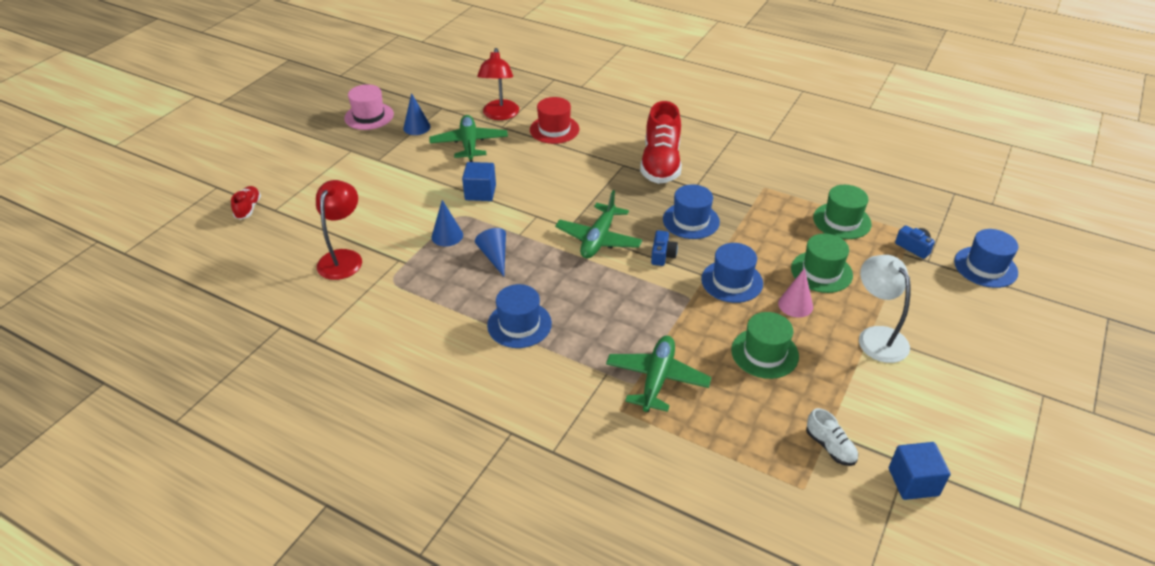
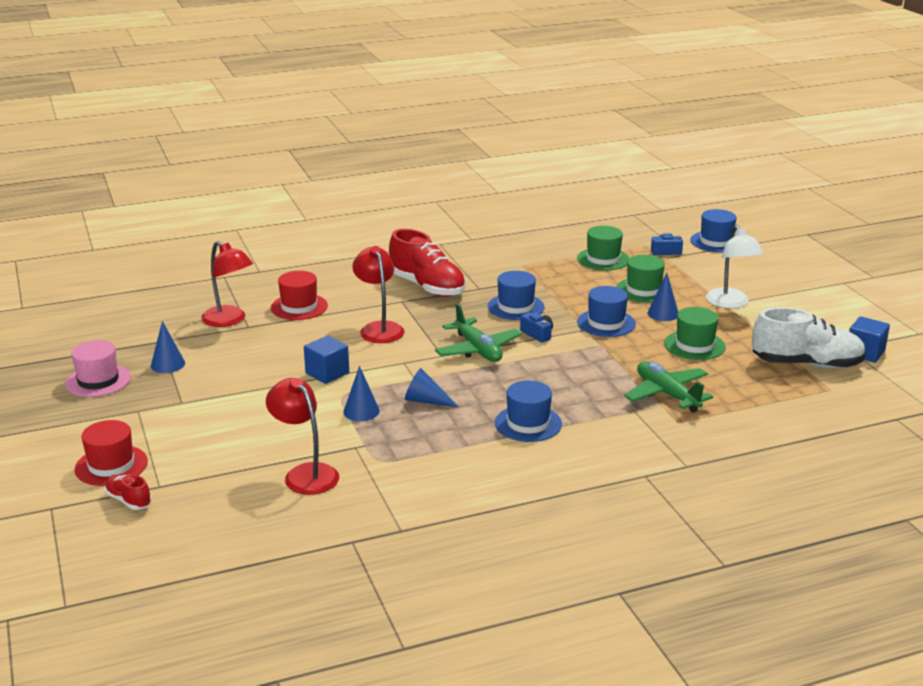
camera: 50 degrees left, 15 degrees down
green plane [429,115,508,162] -> none
pink cone [778,268,813,318] -> blue cone [647,273,678,321]
white shoe [806,408,858,466] -> white shoe [752,307,866,369], size x2.11
white lamp [859,255,911,363] -> white lamp turned 120 degrees counterclockwise [706,225,764,308]
none -> red hat [75,420,148,486]
none -> red lamp [352,246,405,343]

